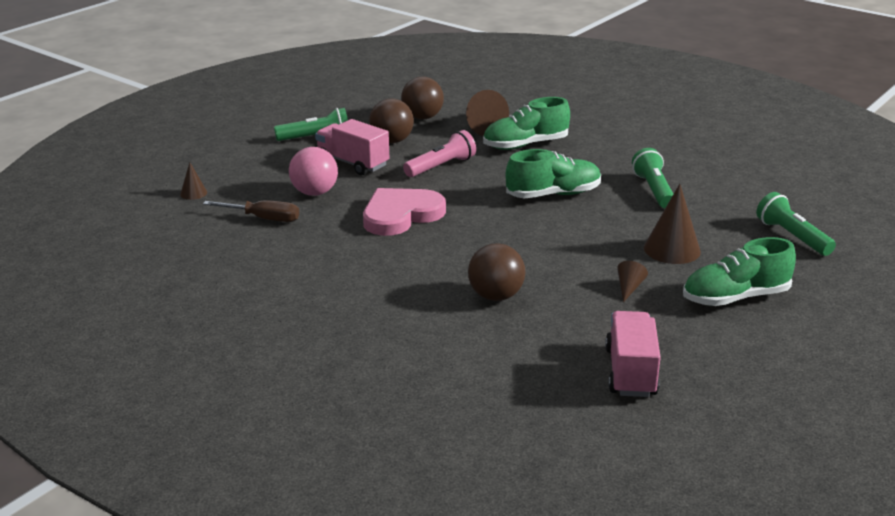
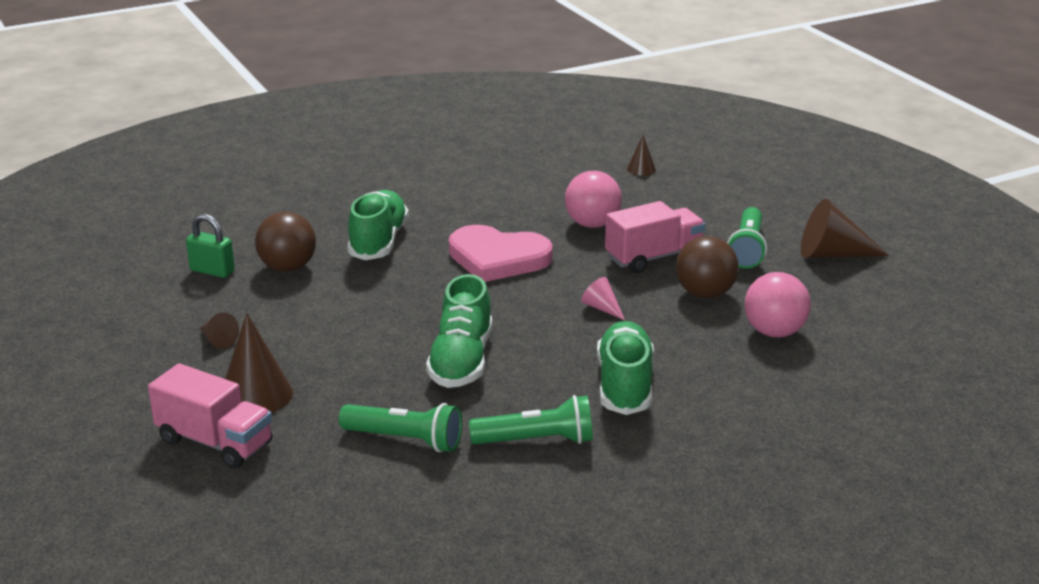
camera: 115 degrees right, 0 degrees up
brown screwdriver [203,200,299,222] -> none
pink heart [363,188,446,236] -> pink heart turned 120 degrees clockwise [449,225,553,282]
brown ball [401,77,444,119] -> pink ball [744,272,811,337]
pink flashlight [403,130,476,177] -> pink cone [581,277,625,320]
brown cone [465,90,509,136] -> brown cone moved to [801,199,890,258]
pink truck [605,311,661,397] -> pink truck moved to [148,363,272,469]
green shoe [683,237,796,306] -> green shoe moved to [347,190,409,260]
green flashlight [756,192,836,256] -> green flashlight moved to [469,395,593,445]
none -> green padlock [186,214,235,278]

